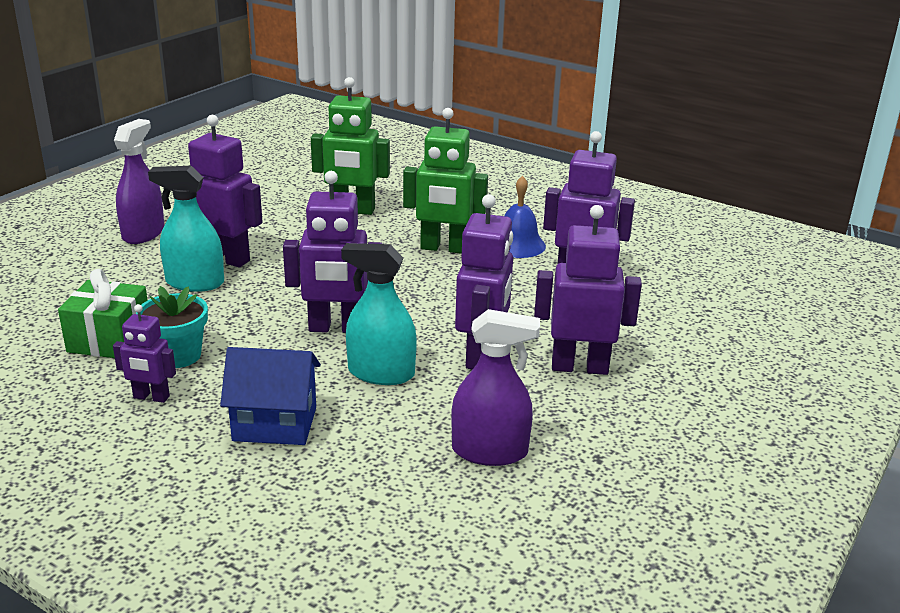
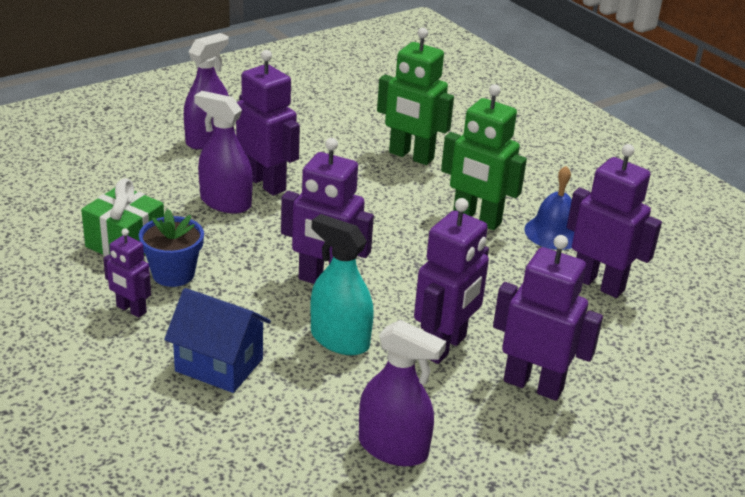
camera: 20 degrees right, 5 degrees up
turquoise flower pot [136,286,208,368] -> blue flower pot [139,209,204,287]
turquoise spray bottle [148,166,224,292] -> purple spray bottle [194,91,253,213]

